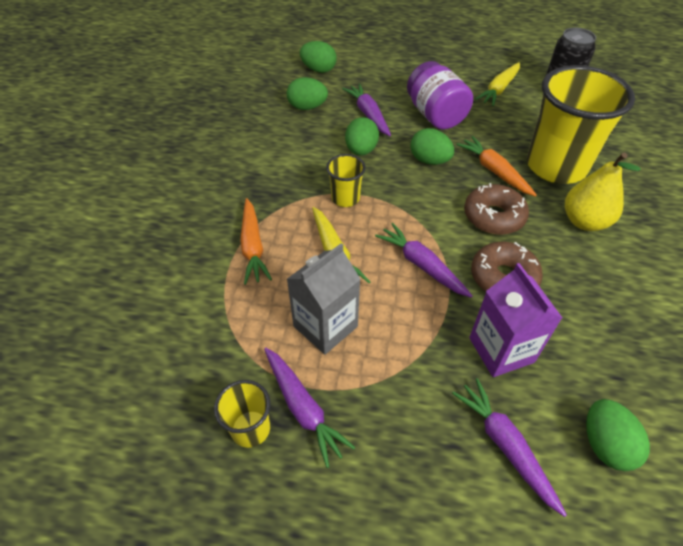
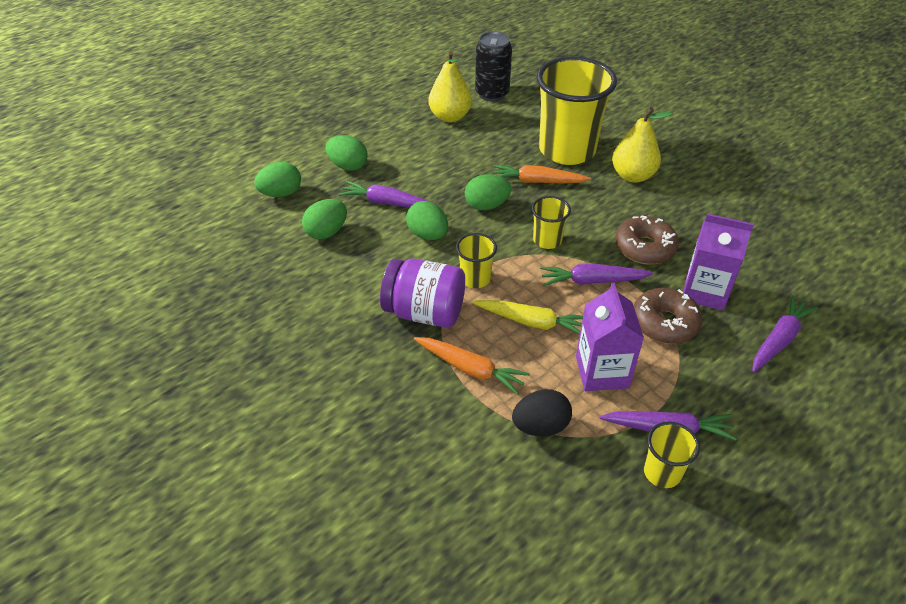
camera: 50 degrees left, 5 degrees down
grey carton [287,243,360,355] -> purple carton [576,283,644,391]
purple jar [407,61,473,130] -> purple jar moved to [380,259,465,328]
purple carrot [452,378,567,517] -> purple carrot turned 120 degrees clockwise [752,295,818,373]
brown donut [464,183,529,235] -> brown donut moved to [634,288,703,344]
yellow carrot [475,62,520,106] -> yellow pear [428,51,472,123]
green egg [586,399,650,471] -> green egg moved to [326,135,368,171]
none -> black egg [512,389,572,436]
none -> yellow cup [532,196,571,249]

